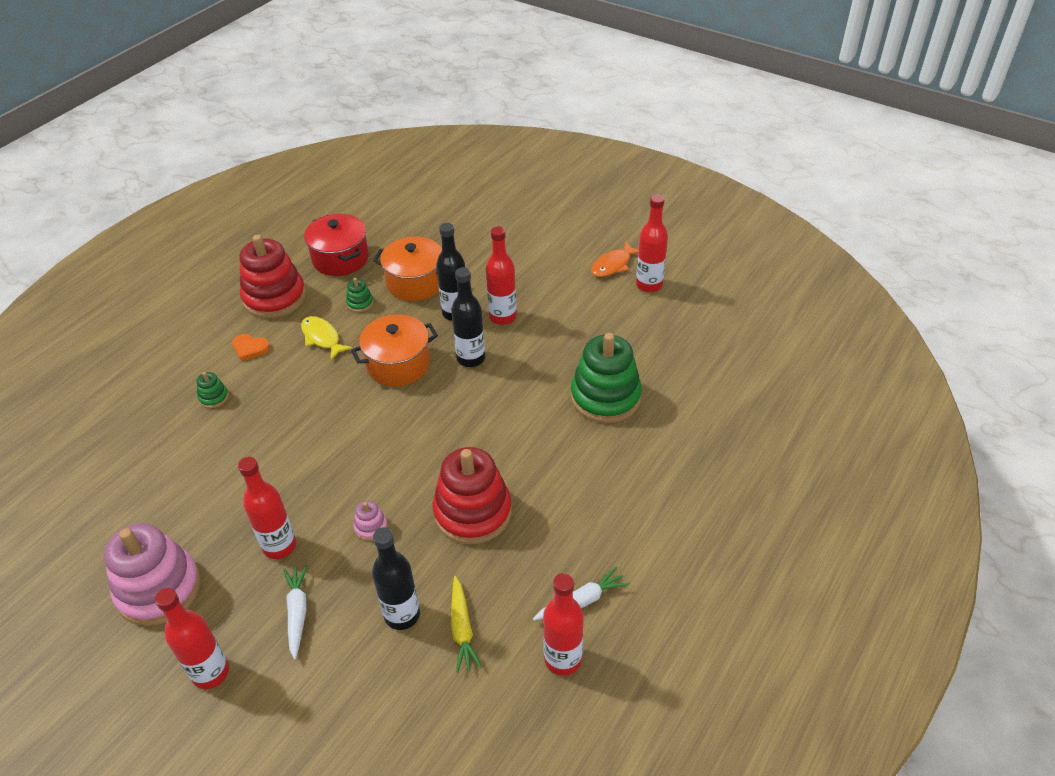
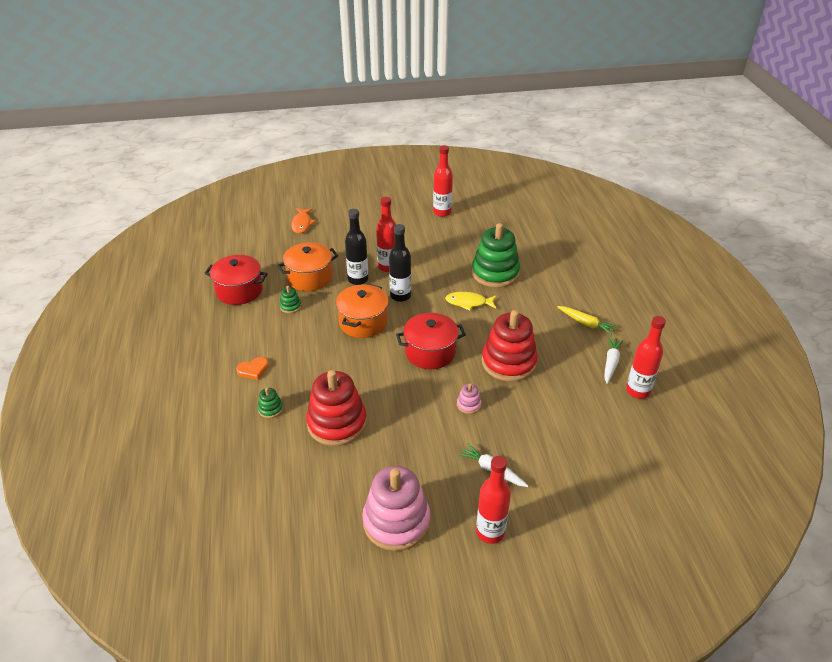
camera: 45 degrees left, 5 degrees down
red bottle [238,457,296,559] -> none
red stacking toy [239,235,306,318] -> red stacking toy moved to [306,370,367,446]
yellow fish [301,316,352,360] -> yellow fish moved to [445,292,497,311]
black bottle [372,527,420,630] -> none
yellow carrot [451,576,482,672] -> yellow carrot moved to [557,306,618,335]
orange fish [591,242,639,277] -> orange fish moved to [291,208,315,234]
none -> red pot [396,313,466,369]

